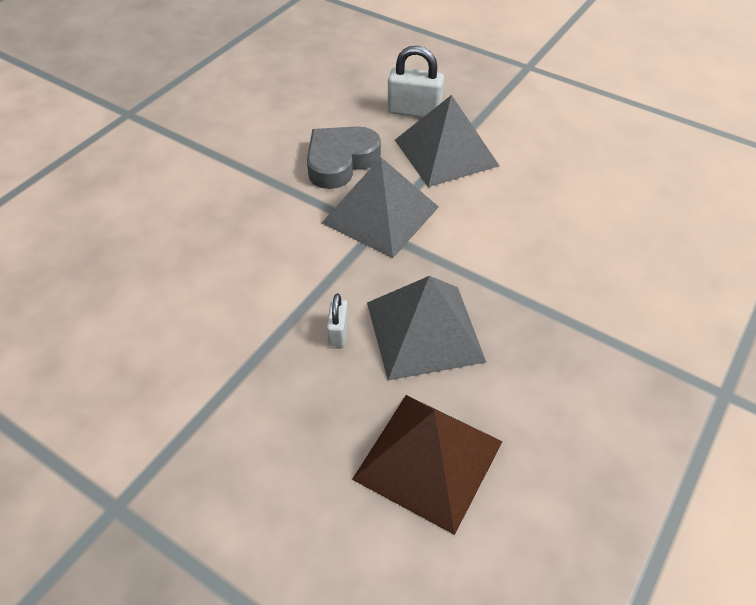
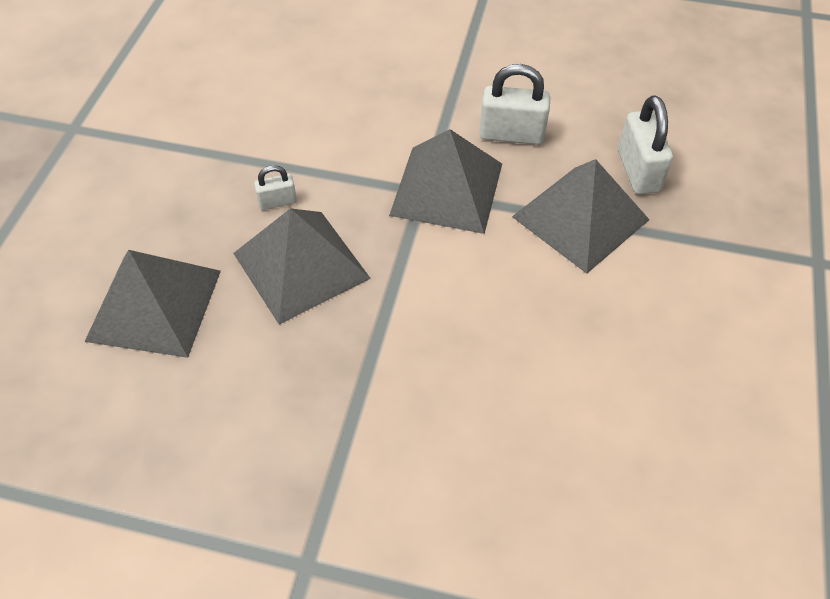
camera: 70 degrees right, 5 degrees up
grey heart [307,126,381,189] -> white padlock [479,64,550,145]
brown pyramid [352,395,503,535] -> grey pyramid [84,250,221,358]

